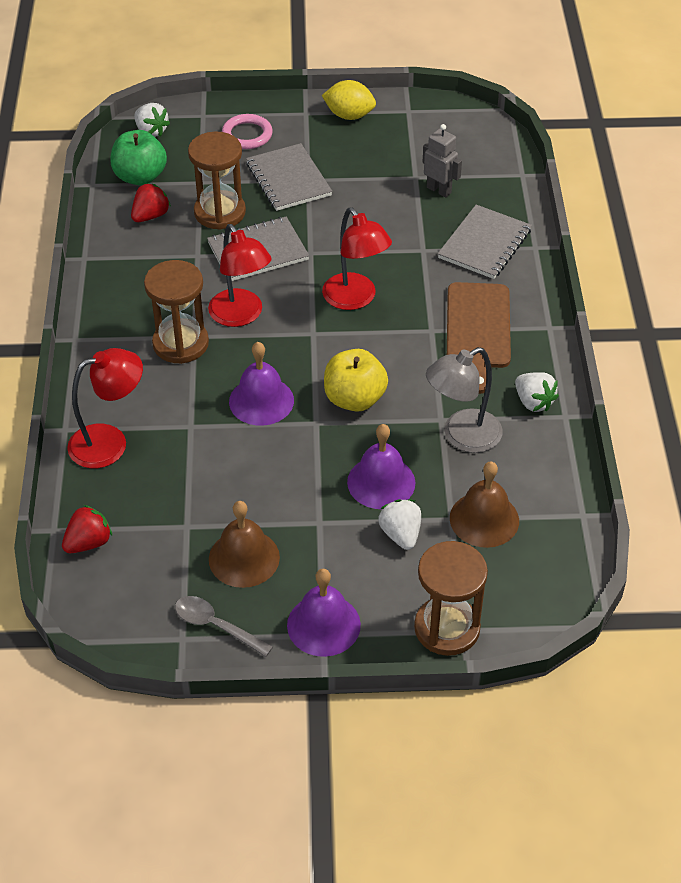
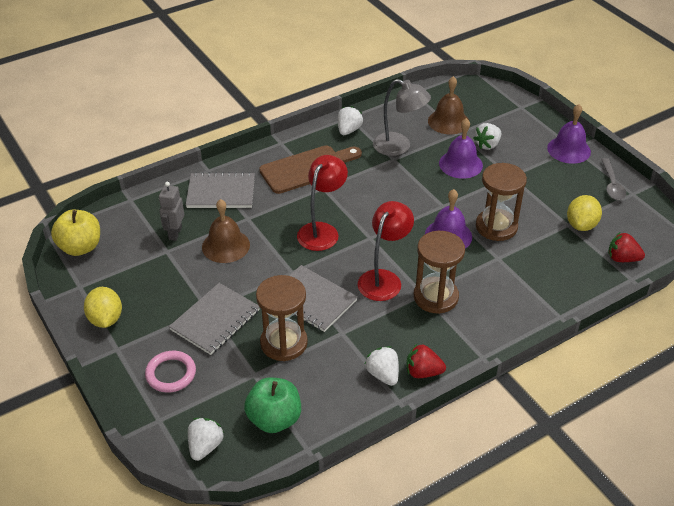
camera: 120 degrees left, 5 degrees down
red lamp [67,348,143,468] -> none
red strawberry [131,183,171,222] -> red strawberry moved to [407,344,446,378]
brown bell [209,501,280,588] -> brown bell moved to [202,199,250,263]
yellow apple [324,349,388,412] -> yellow apple moved to [51,210,100,256]
brown hourglass [414,541,488,656] -> brown hourglass moved to [476,163,527,241]
none -> white strawberry [365,346,399,386]
none -> yellow lemon [567,195,602,231]

